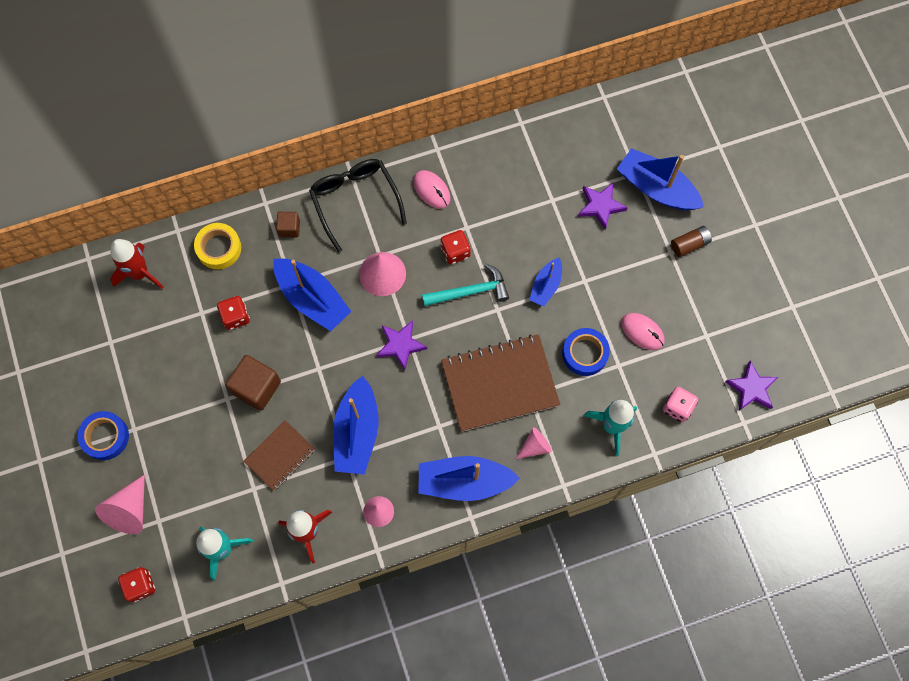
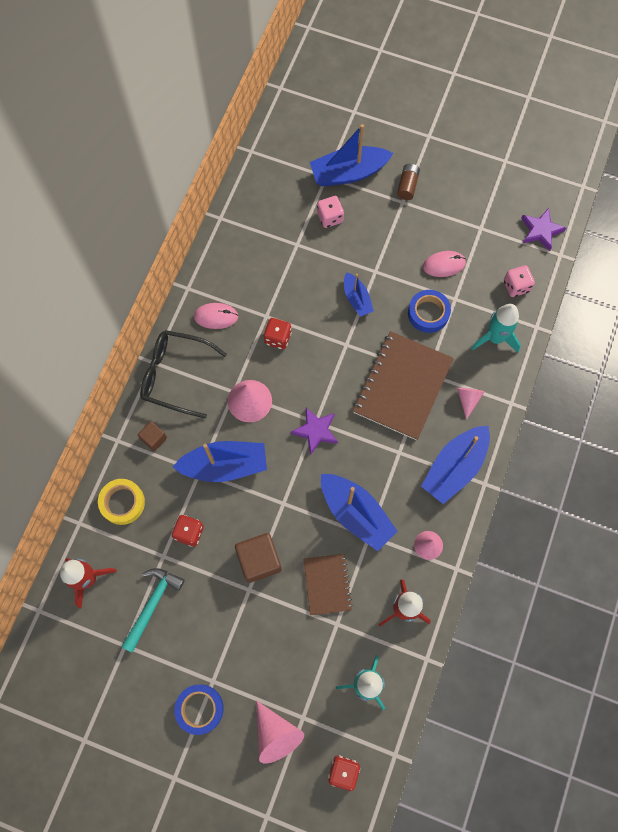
camera: 50 degrees left, 0 degrees up
turquoise hammer [422,264,509,306] -> turquoise hammer moved to [121,568,185,653]
purple star [578,183,627,229] -> pink dice [317,196,344,228]

